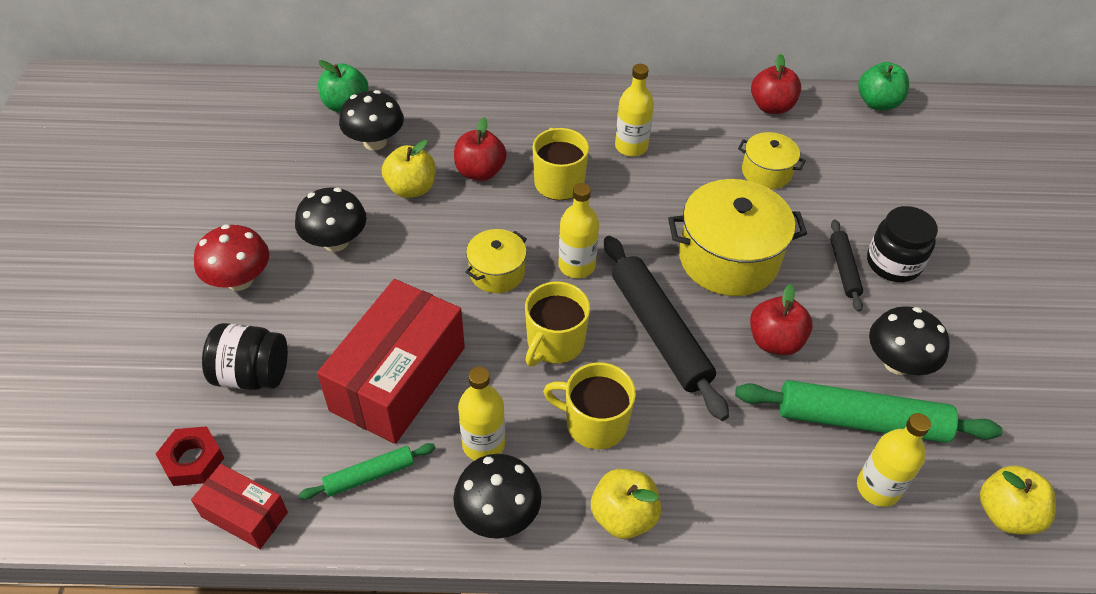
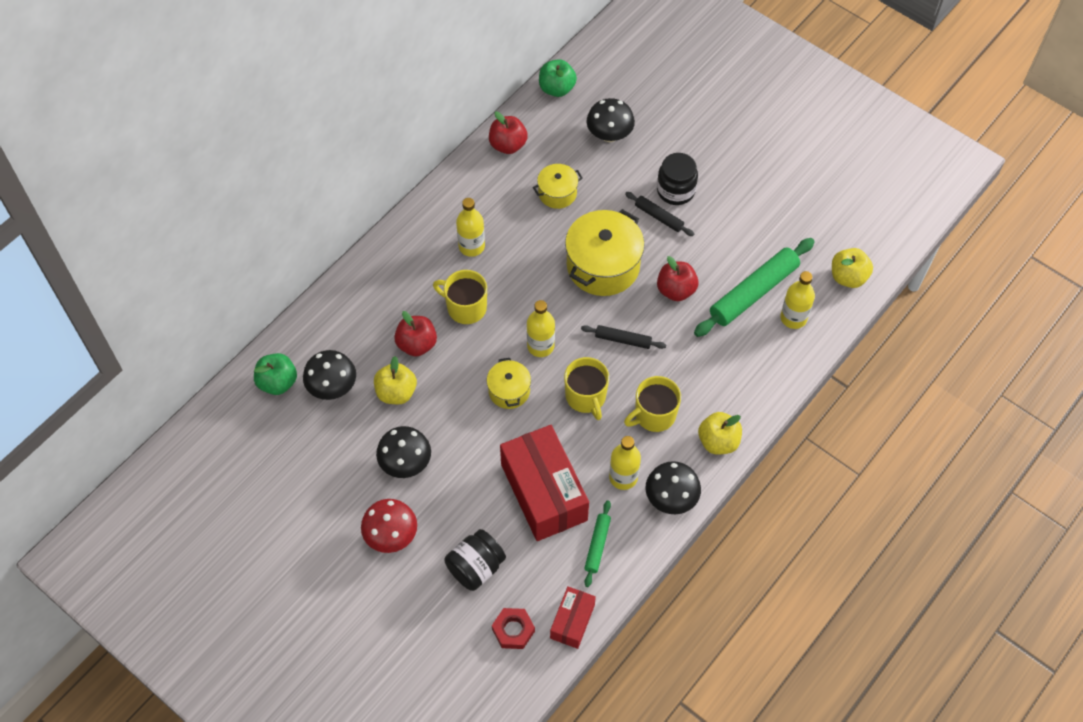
camera: 50 degrees left, 10 degrees up
red box [191,464,288,549] -> red box turned 45 degrees counterclockwise [550,586,596,649]
black rolling pin [604,236,729,421] -> black rolling pin [581,325,666,349], size x0.52
black mushroom [869,306,950,375] -> black mushroom moved to [586,98,635,142]

